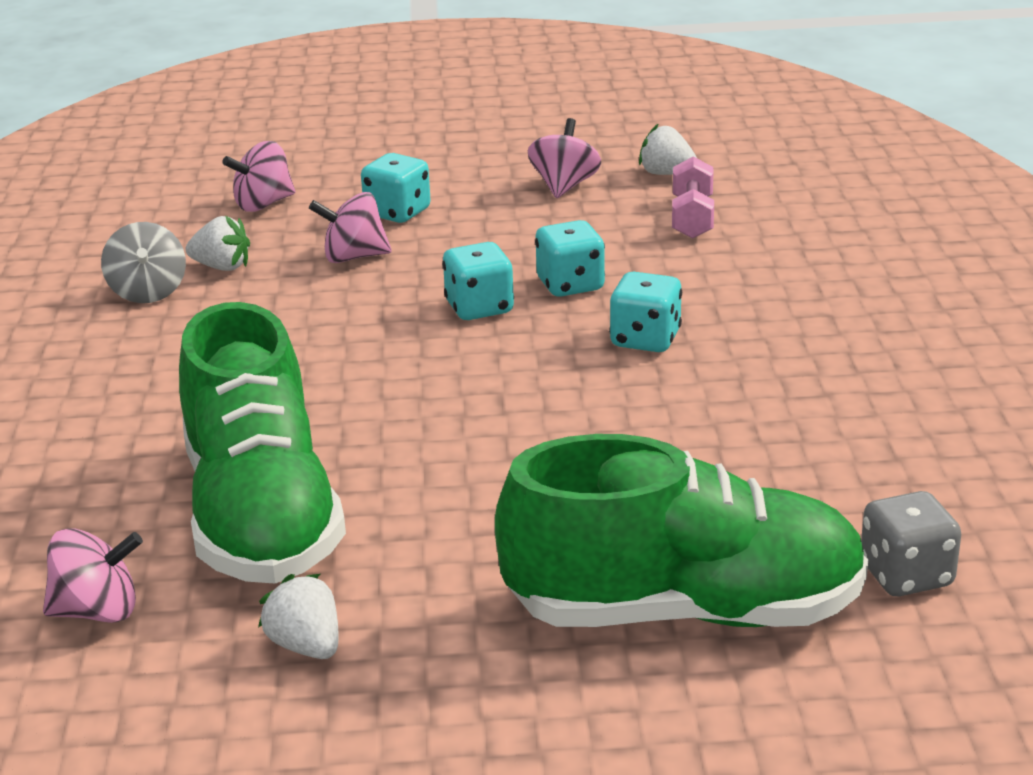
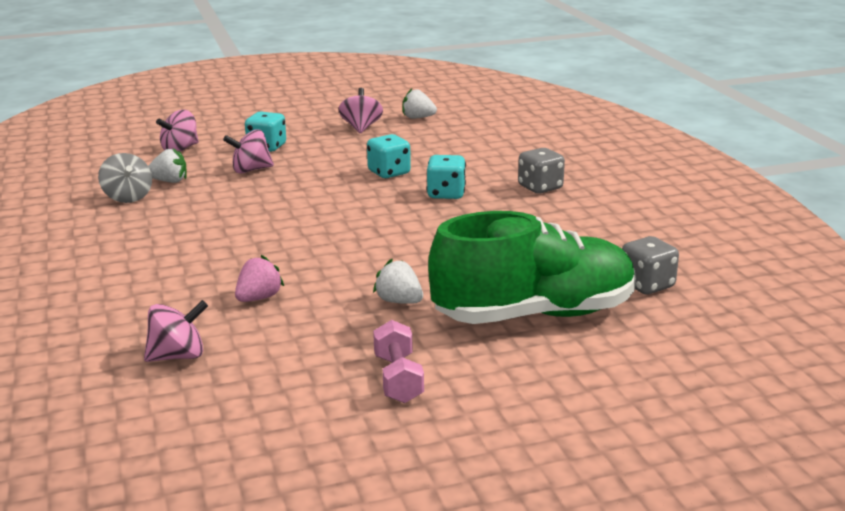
camera: 15 degrees left, 5 degrees down
green shoe [179,302,346,583] -> pink strawberry [235,255,284,302]
white strawberry [258,574,338,659] -> white strawberry moved to [373,259,423,304]
turquoise dice [442,242,514,320] -> none
pink dumbbell [672,156,714,239] -> pink dumbbell moved to [373,320,424,403]
none -> grey dice [518,148,565,194]

